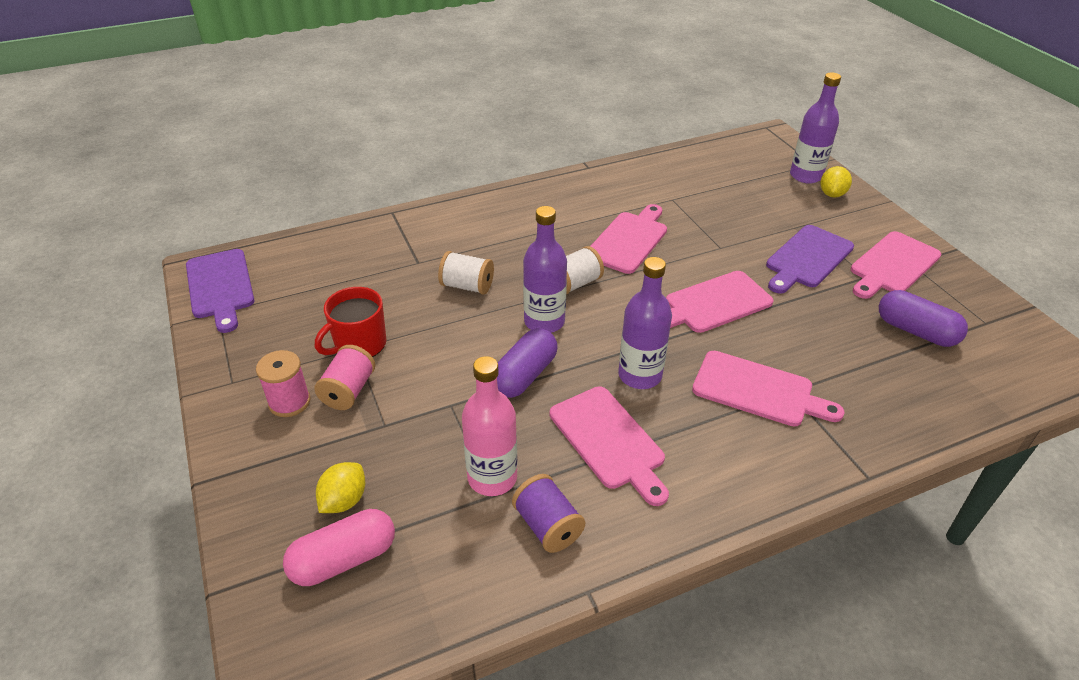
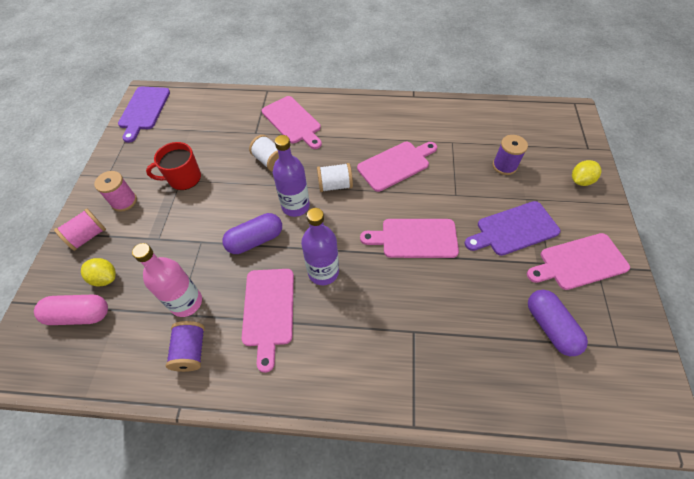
camera: 30 degrees right, 15 degrees up
pink spool [314,345,375,410] -> pink spool moved to [54,209,106,251]
yellow lemon [316,462,365,513] -> yellow lemon turned 60 degrees clockwise [81,258,116,287]
pink cutting board [692,351,844,426] -> pink cutting board moved to [262,96,322,149]
purple bottle [790,72,841,184] -> none
none -> purple spool [493,135,528,175]

